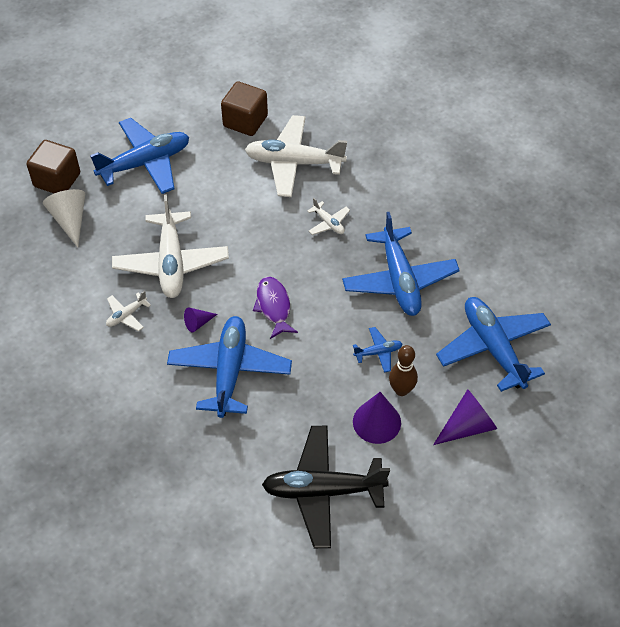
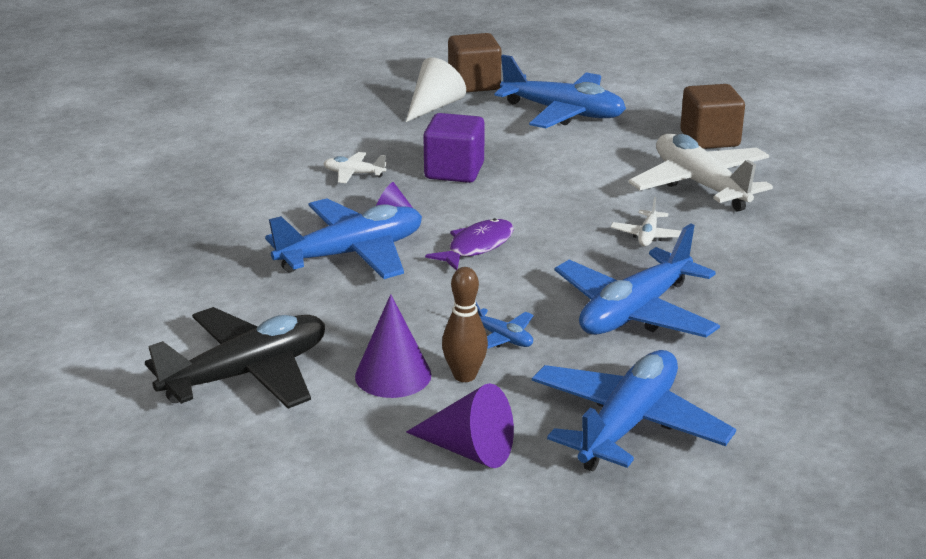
camera: 55 degrees right, 25 degrees down
white plane [112,194,229,298] -> purple cube [423,113,485,183]
black plane [262,426,390,548] -> black plane turned 90 degrees clockwise [145,307,325,409]

